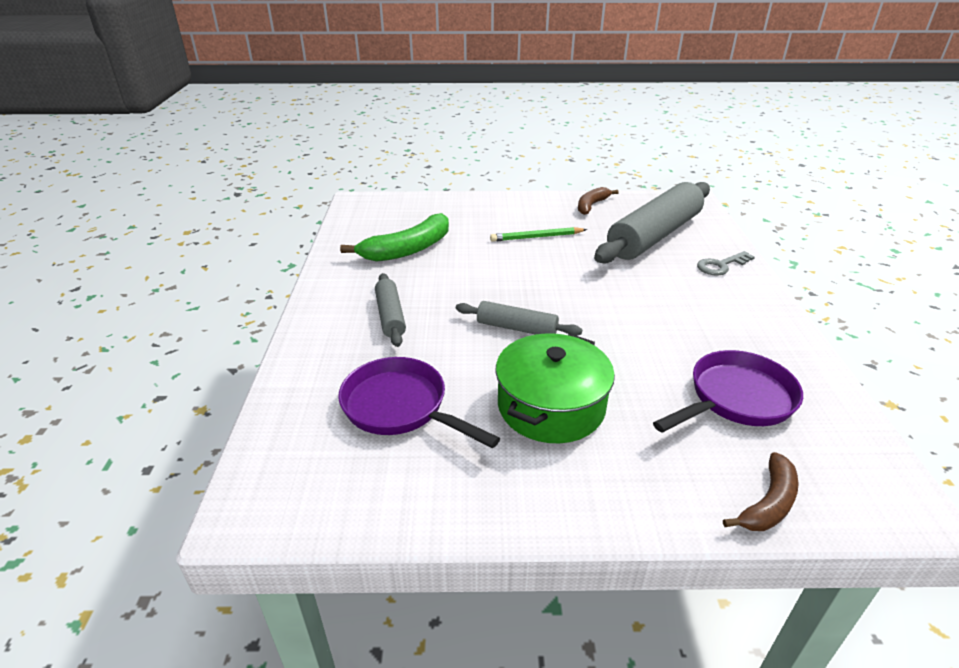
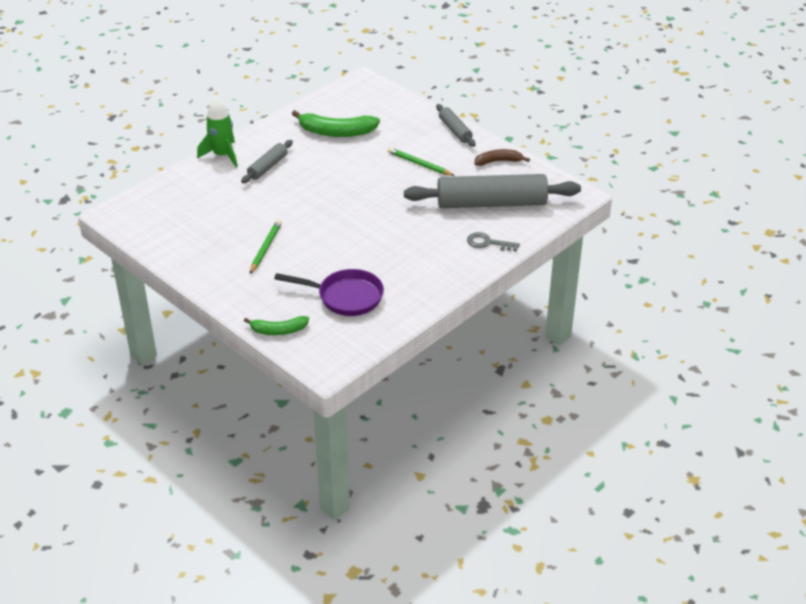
camera: 45 degrees right, 5 degrees up
purple pan [338,357,500,448] -> none
grey rolling pin [456,301,582,336] -> grey rolling pin moved to [436,104,476,147]
green pot [495,333,615,443] -> green pencil [250,220,282,274]
brown banana [723,452,799,531] -> green banana [244,316,309,335]
none -> green rocket [197,98,238,167]

